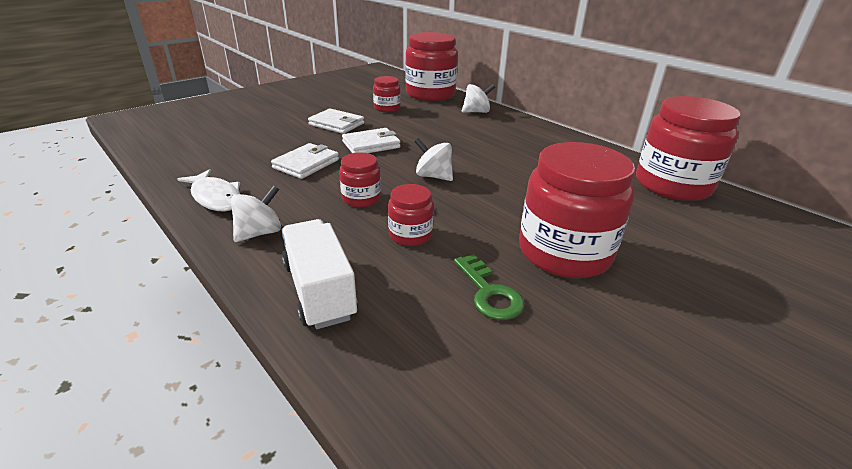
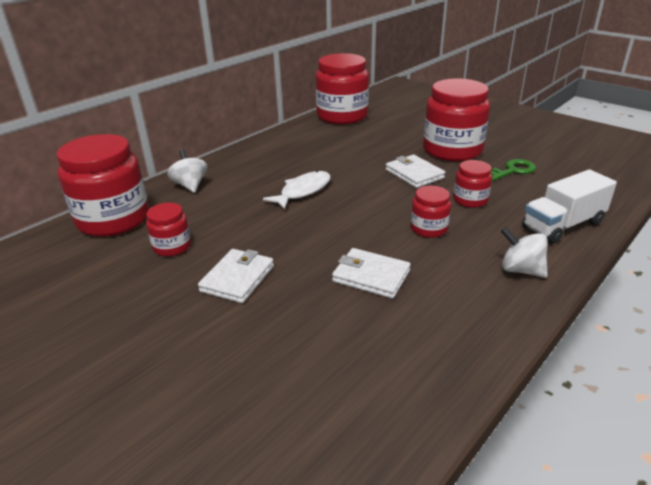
camera: 95 degrees left, 0 degrees up
white fish [177,169,240,211] -> white fish moved to [263,171,331,210]
white wallet [342,128,400,153] -> white wallet moved to [386,155,445,188]
white spinning top [414,138,453,181] -> none

